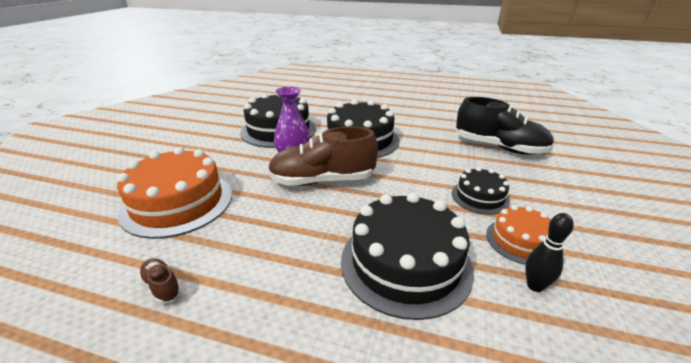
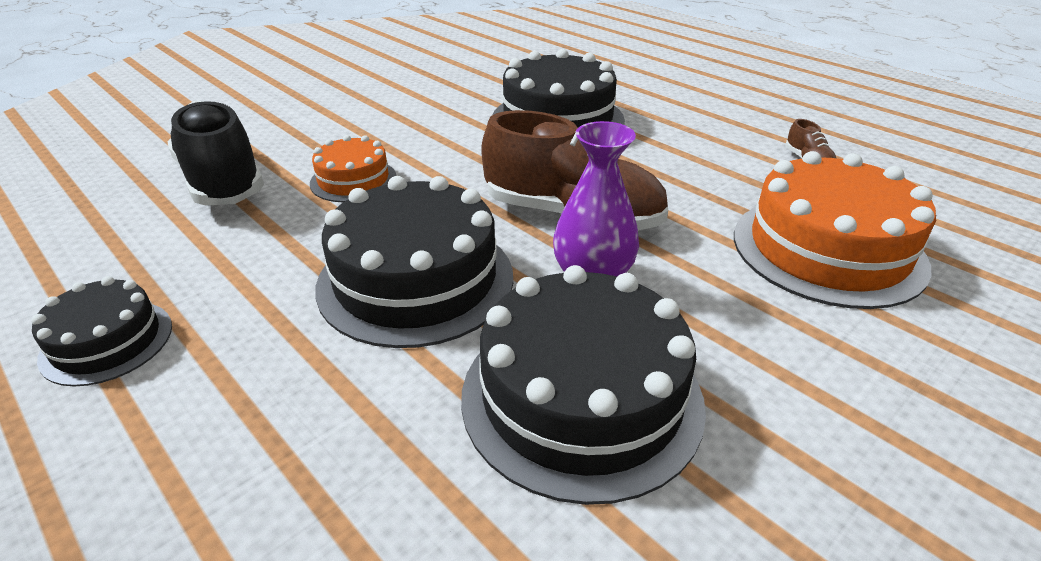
camera: 150 degrees left, 5 degrees up
black cake [451,167,510,215] -> black cake moved to [31,276,172,387]
orange cake [486,205,551,265] -> orange cake moved to [310,135,396,202]
black bowling pin [525,213,574,292] -> none

